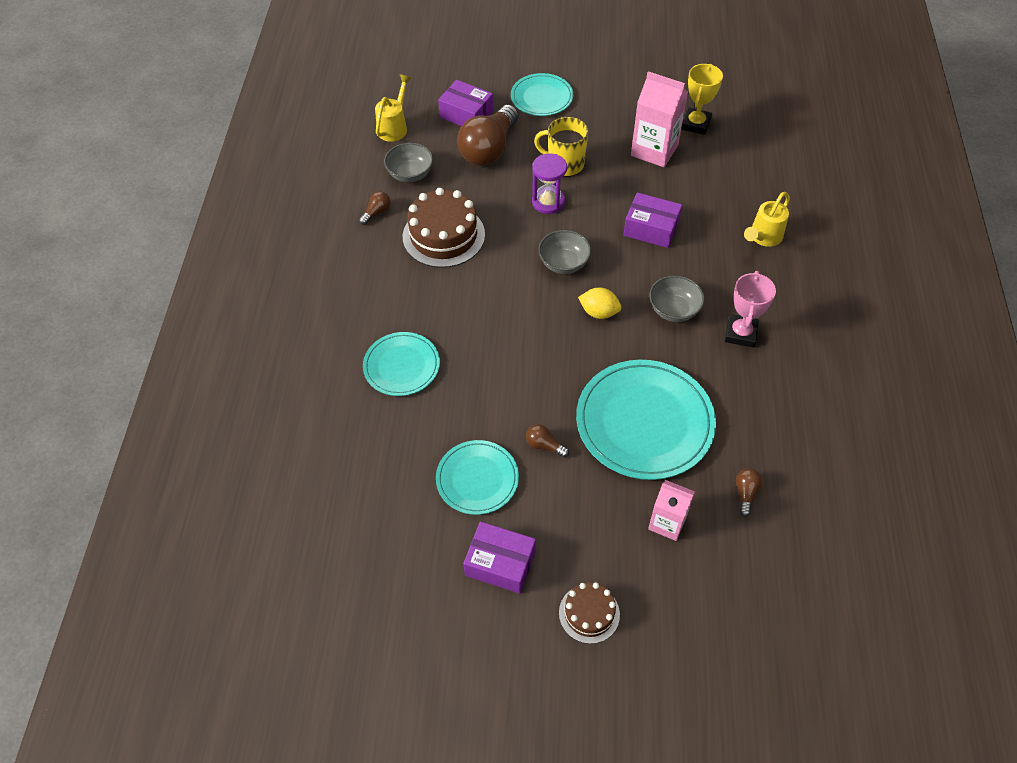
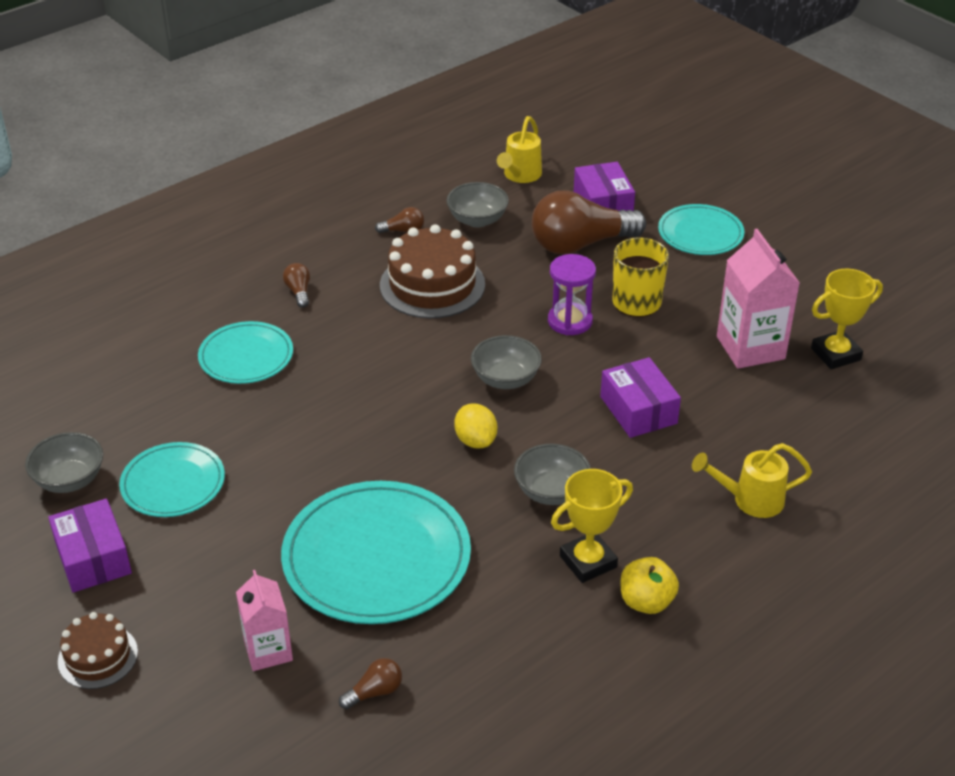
camera: 45 degrees right, 15 degrees down
yellow watering can [375,74,412,142] -> yellow watering can turned 135 degrees clockwise [497,116,542,183]
brown light bulb [526,424,569,458] -> brown light bulb moved to [283,263,310,308]
pink trophy [725,271,776,348] -> yellow trophy [551,469,633,583]
none -> grey bowl [25,432,103,493]
none -> yellow apple [621,557,679,614]

